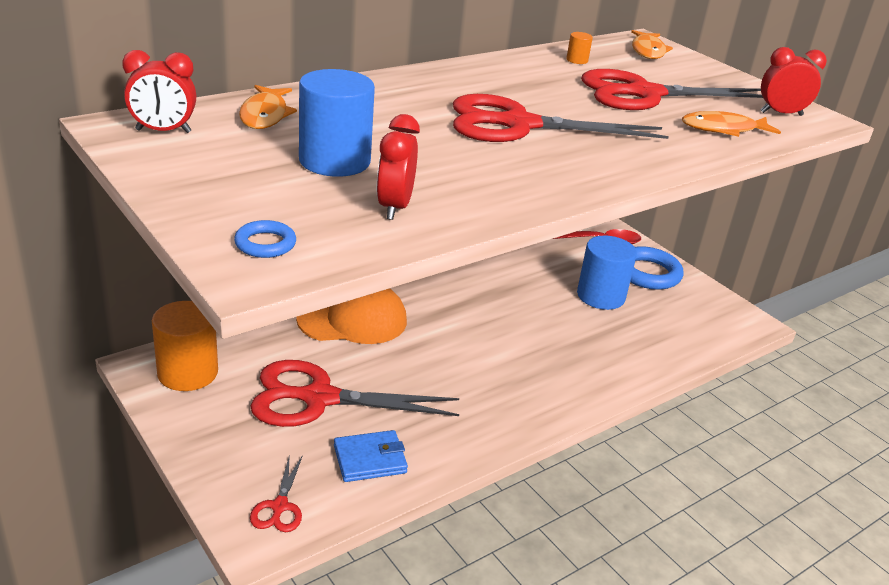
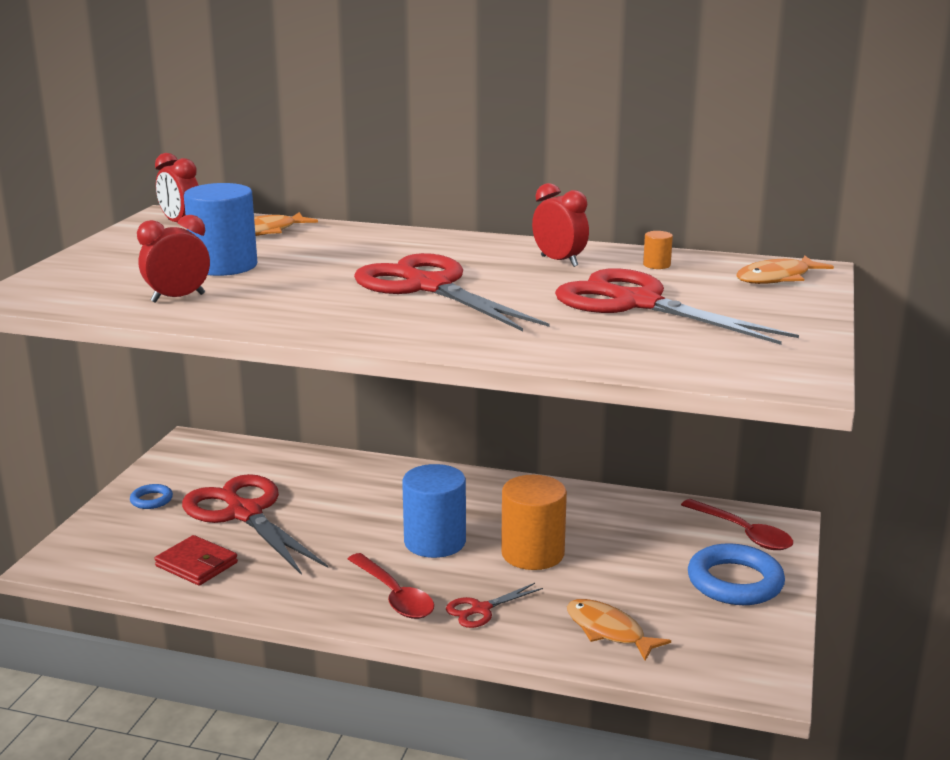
camera: 55 degrees right, 10 degrees down
orange cylinder [152,301,218,391] -> orange cylinder moved to [501,475,567,570]
blue ring [234,220,296,258] -> blue ring moved to [130,484,173,509]
red scissors [250,454,303,532] -> red scissors moved to [446,583,543,628]
orange cap [296,288,407,344] -> none
blue wallet [334,430,408,482] -> red wallet [155,535,238,586]
blue cylinder [577,236,637,310] -> blue cylinder moved to [402,464,466,558]
orange fish [682,111,781,137] -> orange fish moved to [567,599,671,661]
red clock [761,47,827,116] -> red clock moved to [532,183,589,267]
none -> red spoon [348,553,434,619]

